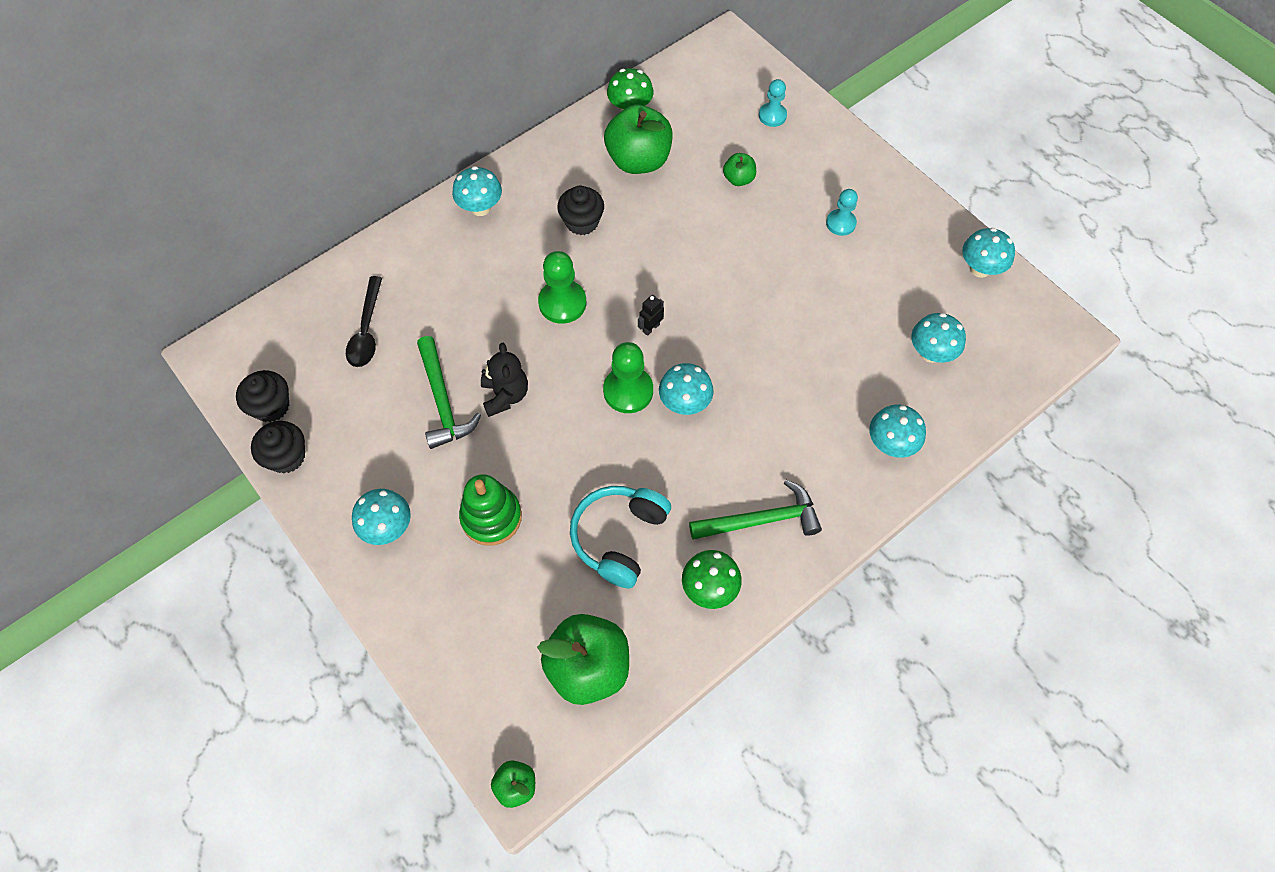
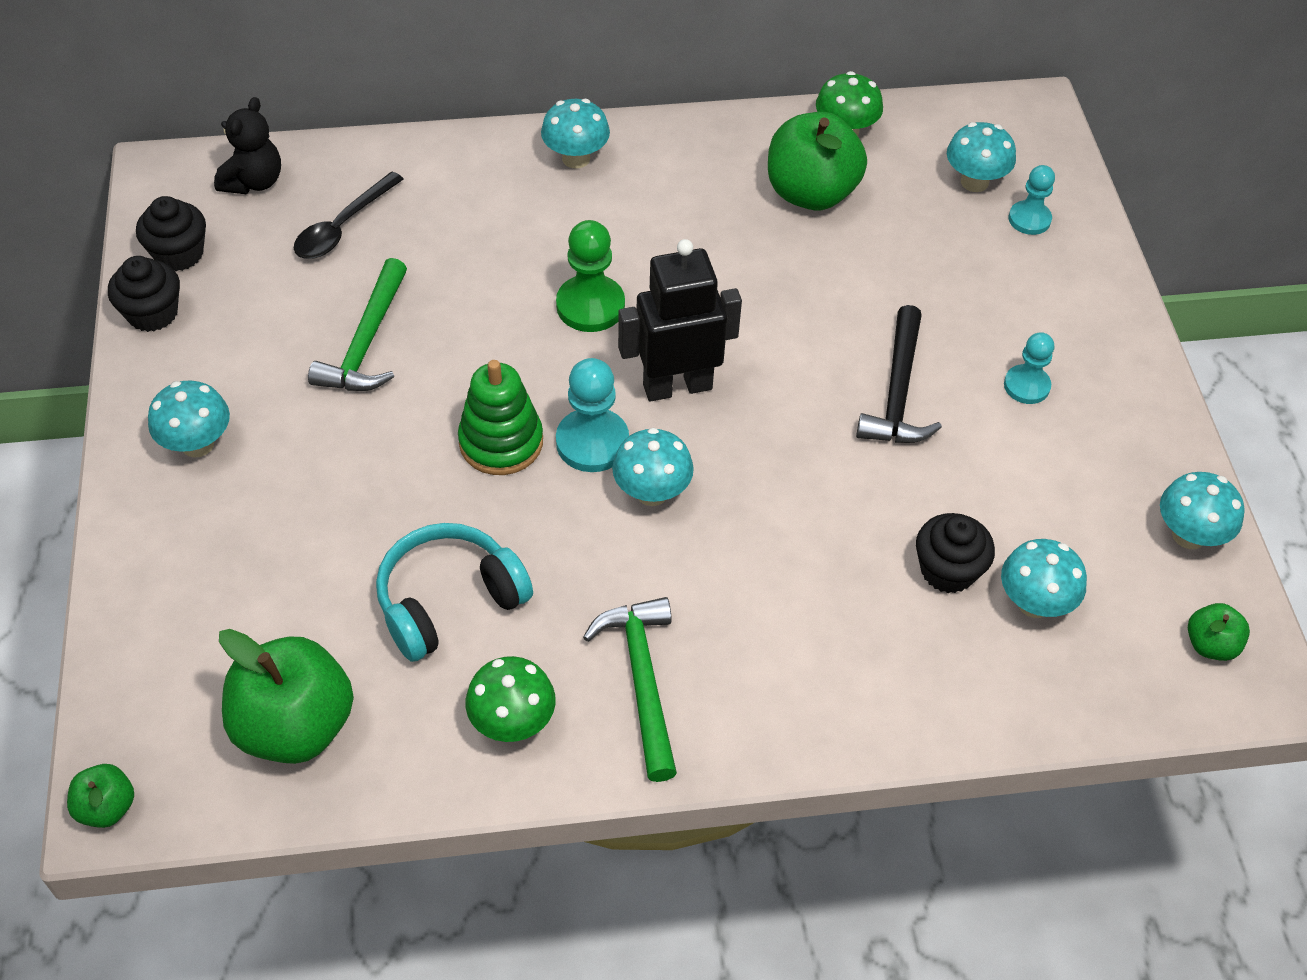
camera: 30 degrees right, 10 degrees down
green stacking toy [459,474,522,546] -> green stacking toy moved to [458,360,543,475]
black teddy bear [481,343,528,417] -> black teddy bear moved to [214,97,281,194]
black cupcake [557,186,604,235] -> black cupcake moved to [916,513,995,593]
green pawn [603,342,653,413] -> turquoise pawn [556,358,629,472]
black robot [638,295,664,336] -> black robot [618,239,742,401], size x2.46
green hammer [689,480,822,540] -> green hammer turned 120 degrees counterclockwise [583,597,677,782]
green apple [723,153,756,186] -> green apple moved to [1188,603,1250,661]
turquoise mushroom [869,404,926,458] -> turquoise mushroom moved to [947,122,1016,192]
none -> black hammer [856,305,942,443]

